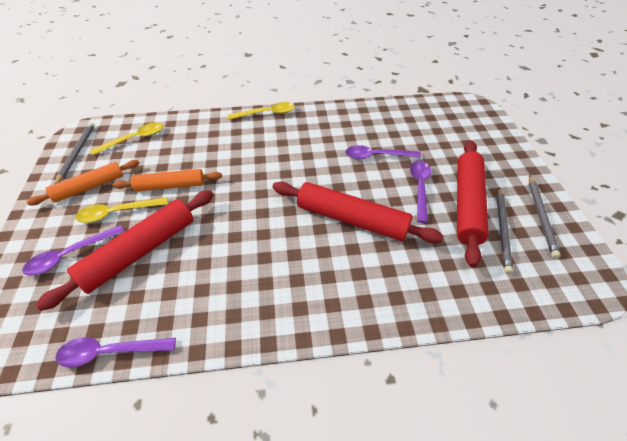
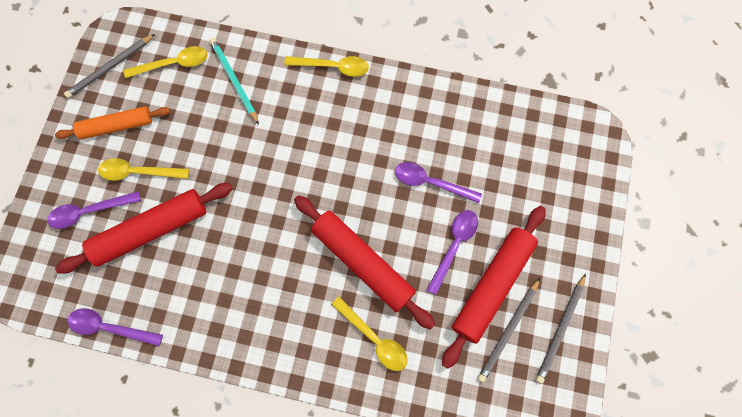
camera: 20 degrees right, 25 degrees up
grey pencil [55,122,95,184] -> grey pencil turned 150 degrees counterclockwise [64,34,155,98]
orange rolling pin [113,169,222,192] -> none
none -> turquoise pencil [209,38,259,125]
none -> yellow spoon [331,296,408,371]

